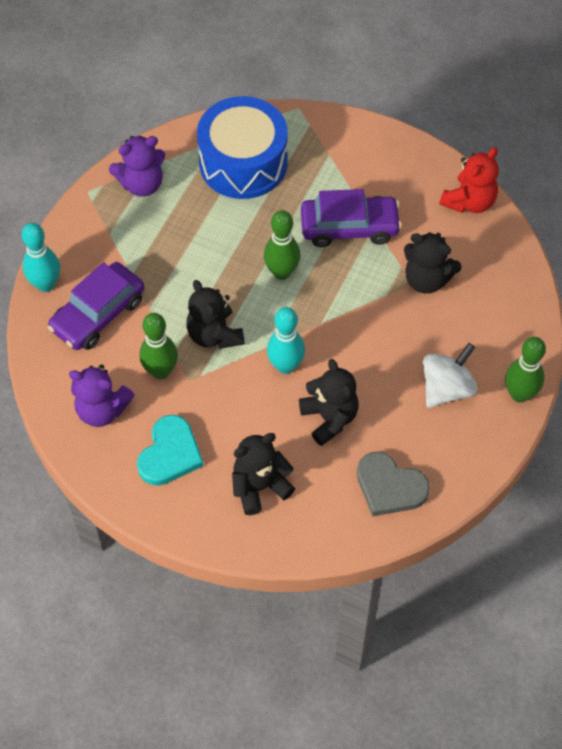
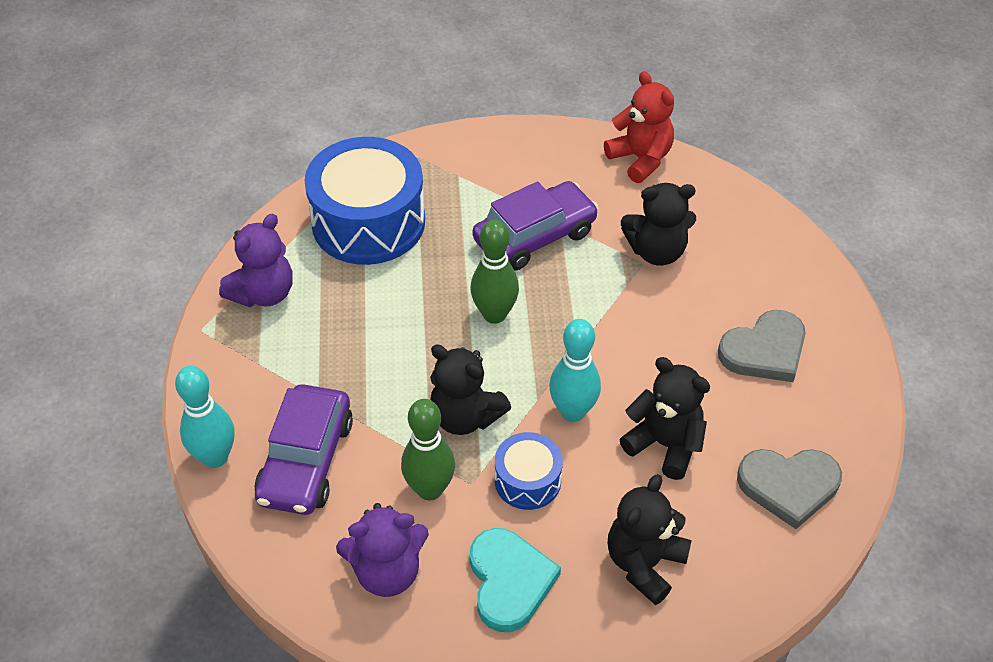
camera: 30 degrees left, 10 degrees down
white spinning top [423,343,477,408] -> grey heart [718,310,806,382]
red teddy bear [439,147,499,213] -> red teddy bear turned 45 degrees counterclockwise [604,71,674,183]
green bowling pin [505,337,546,403] -> none
none -> blue drum [495,432,563,510]

